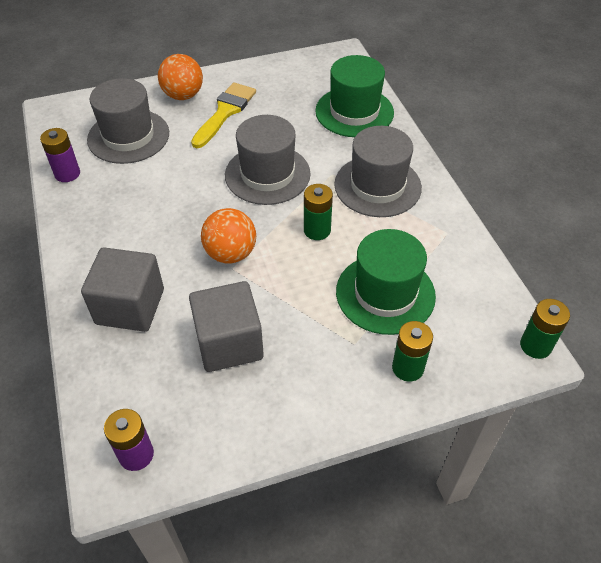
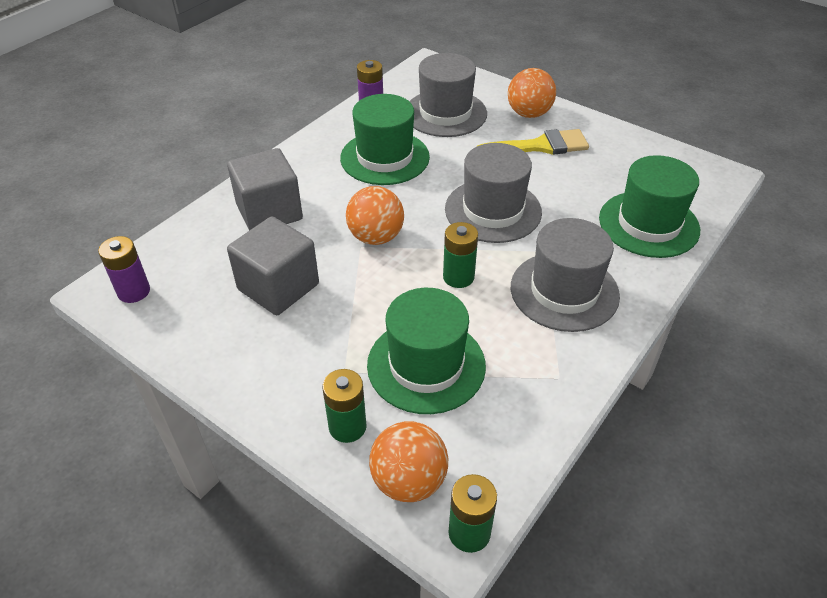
camera: 55 degrees right, 5 degrees down
none -> green hat [340,94,430,185]
none -> orange ball [369,421,448,502]

